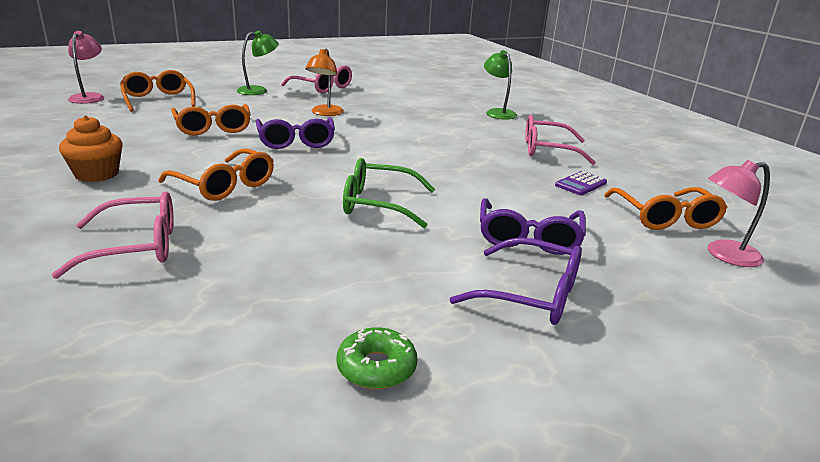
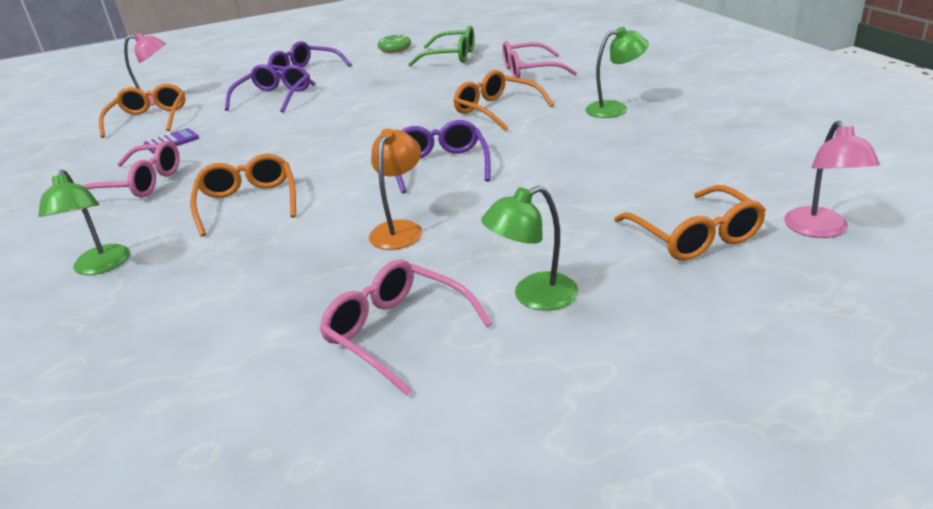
camera: 170 degrees left, 5 degrees up
orange cupcake [59,116,123,182] -> green lamp [585,27,649,118]
orange glasses [171,104,251,136] -> orange glasses moved to [190,154,296,237]
green glasses [343,158,435,228] -> green glasses moved to [408,26,475,67]

